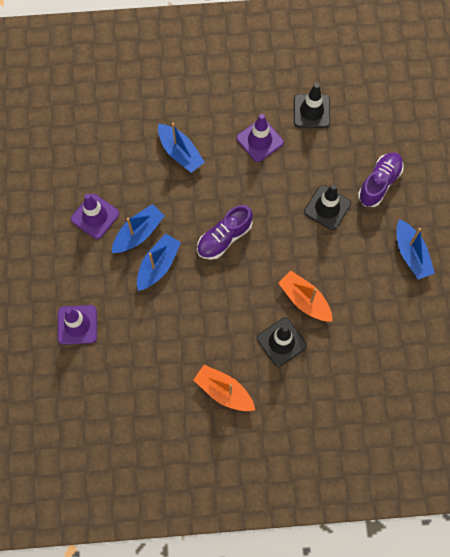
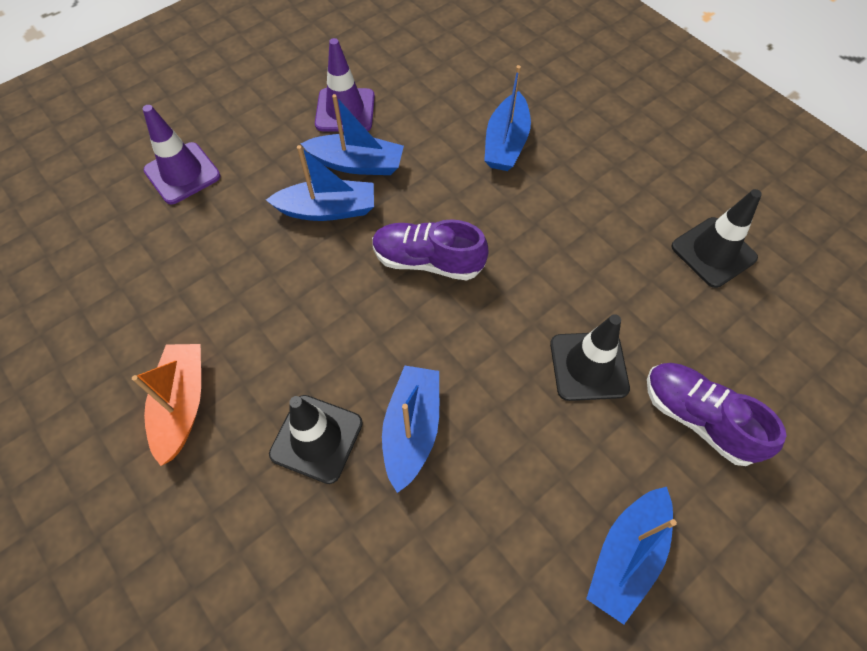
camera: 55 degrees right, 10 degrees down
purple traffic cone [237,114,284,162] -> none
orange boat [278,271,333,322] -> blue boat [382,366,439,493]
purple shoe [358,152,404,207] -> purple shoe turned 135 degrees counterclockwise [647,363,787,466]

